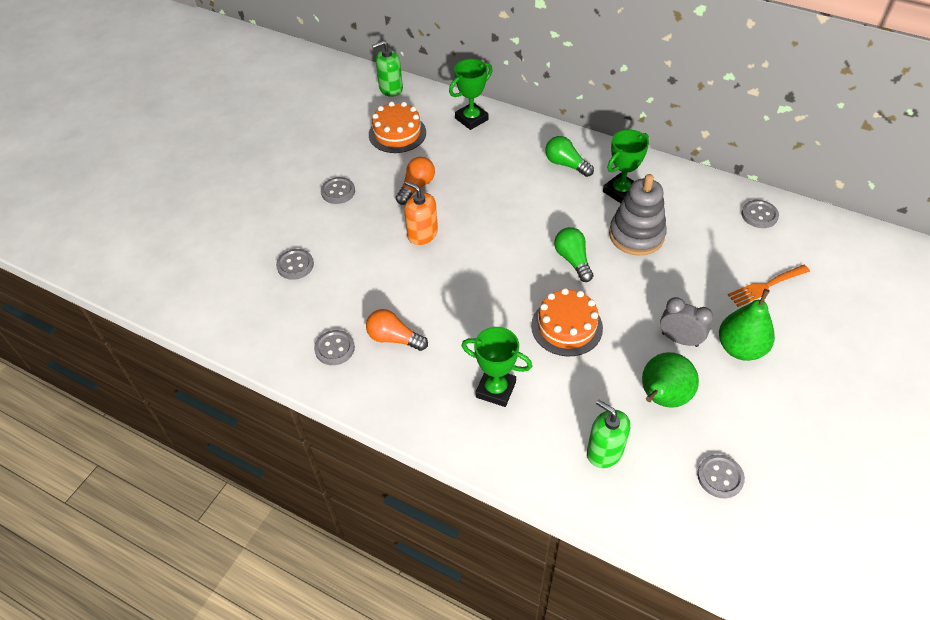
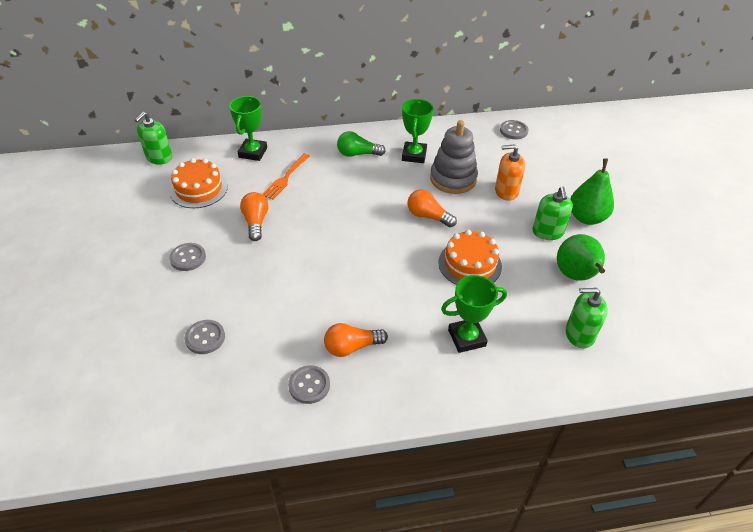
camera: 40 degrees left, 5 degrees down
orange soap dispenser [404,181,438,245] -> orange soap dispenser moved to [495,144,525,201]
green light bulb [554,227,593,282] -> orange light bulb [407,189,457,227]
grey clock [660,297,713,347] -> green soap dispenser [532,187,573,240]
grey button [697,455,745,498] -> none
orange fork [728,265,810,307] -> orange fork moved to [262,154,310,200]

